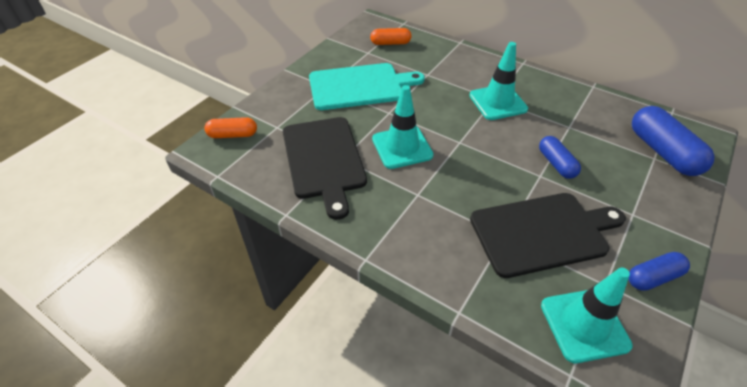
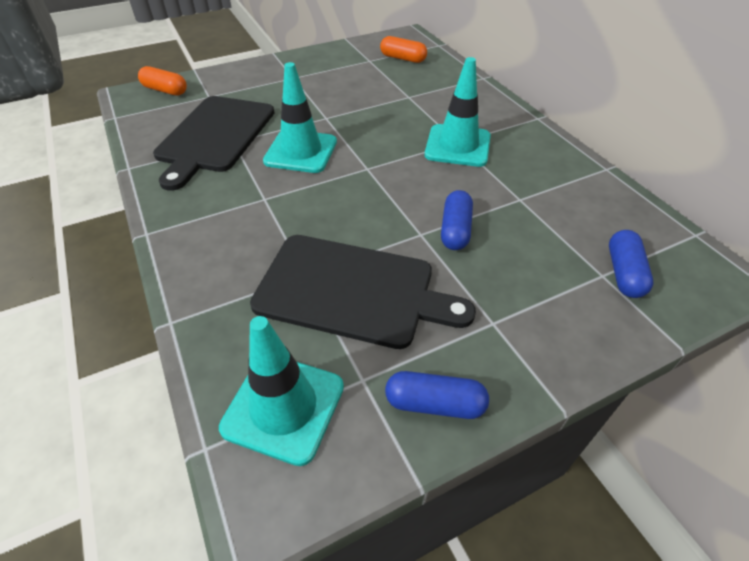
camera: 30 degrees right, 0 degrees up
turquoise cutting board [309,63,425,110] -> none
blue capsule [632,106,715,176] -> blue capsule [609,230,653,298], size x0.59

